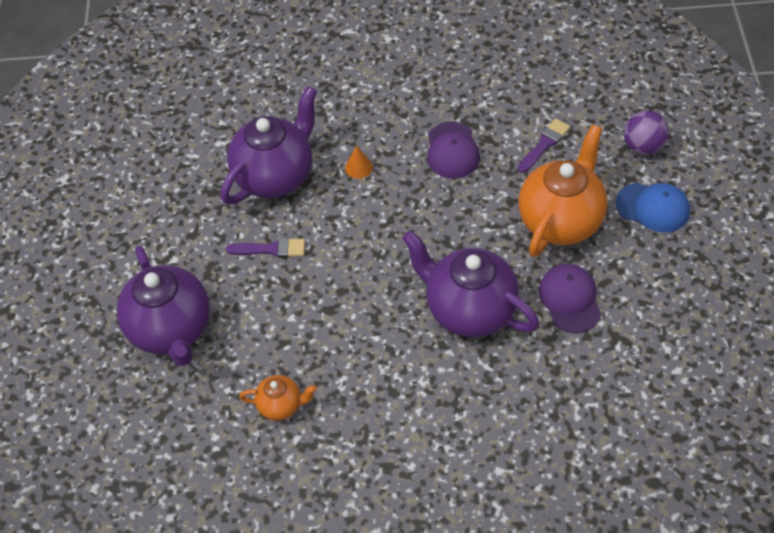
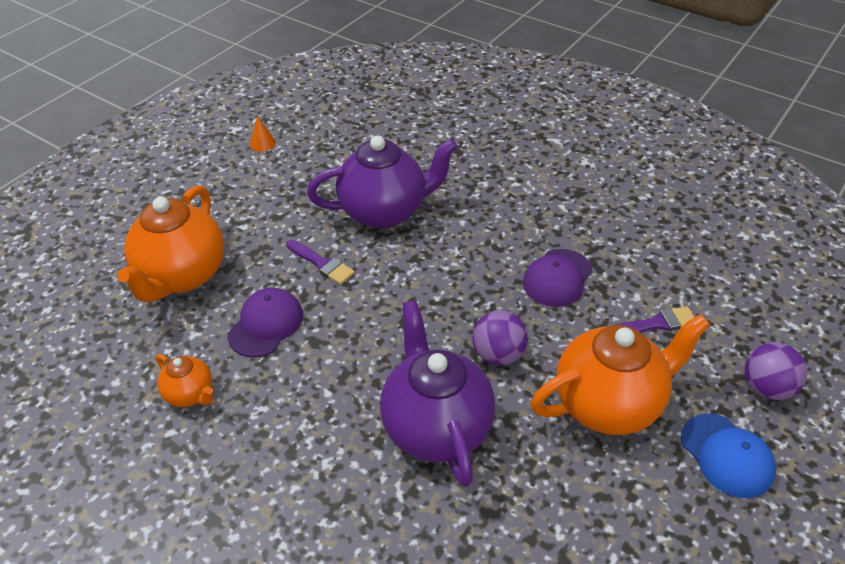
camera: 35 degrees right, 10 degrees down
purple teapot [117,246,210,366] -> orange teapot [117,185,225,302]
orange cone [345,146,373,179] -> orange cone moved to [250,116,276,152]
purple cap [539,264,601,333] -> purple cap moved to [227,287,303,357]
none -> purple ball [472,310,528,366]

